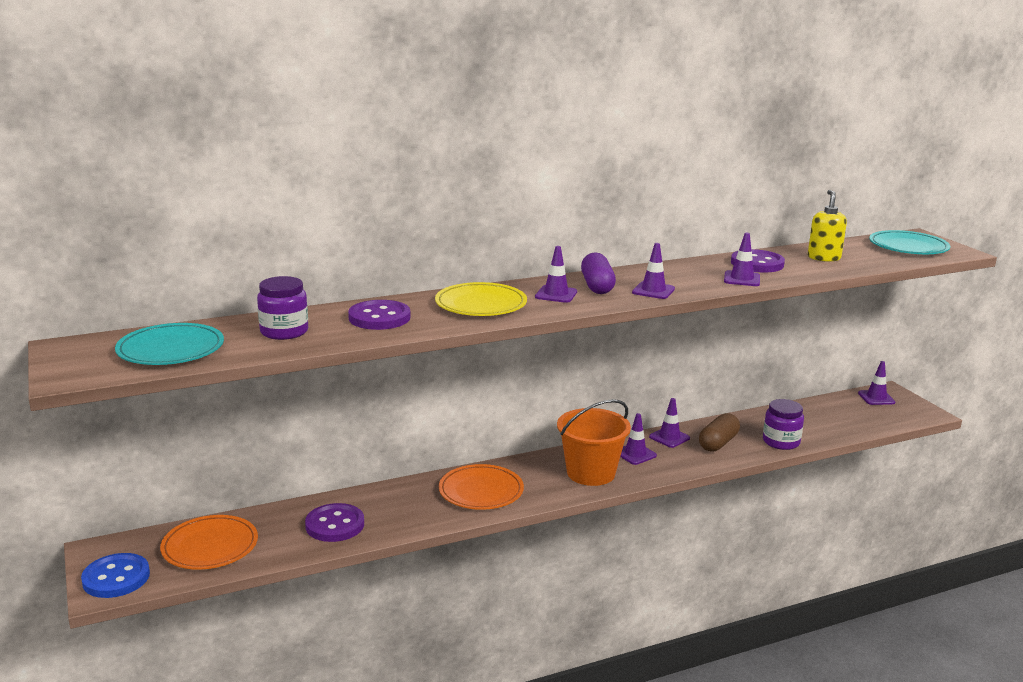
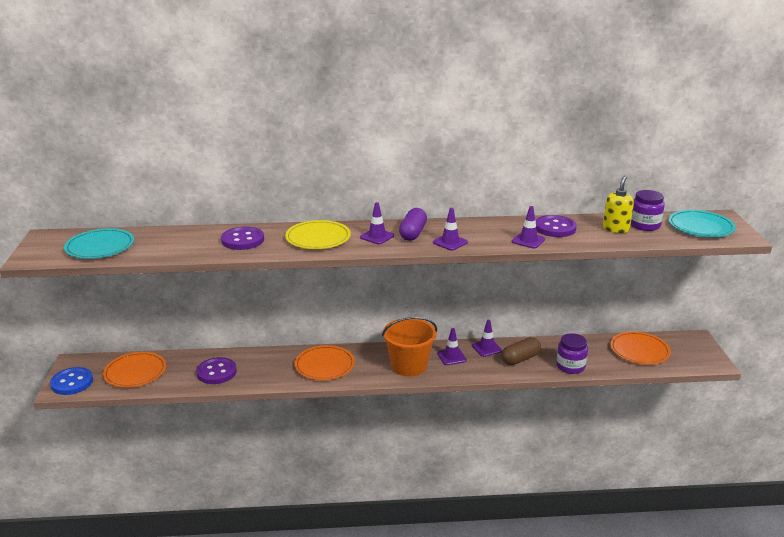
camera: 20 degrees right, 5 degrees up
purple jar [257,276,308,340] -> purple jar moved to [631,190,665,231]
purple traffic cone [858,361,895,405] -> none
none -> orange plate [610,331,671,365]

